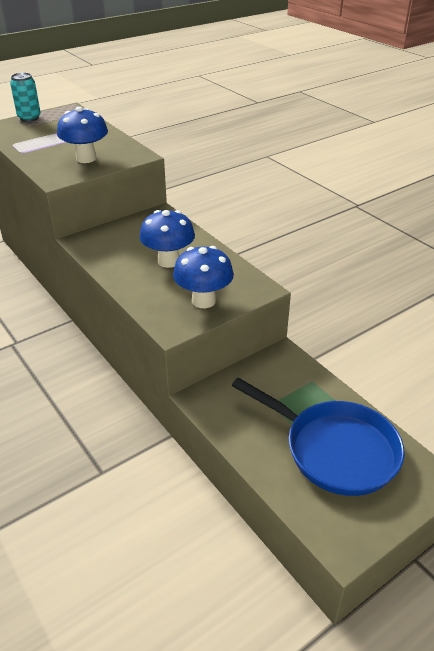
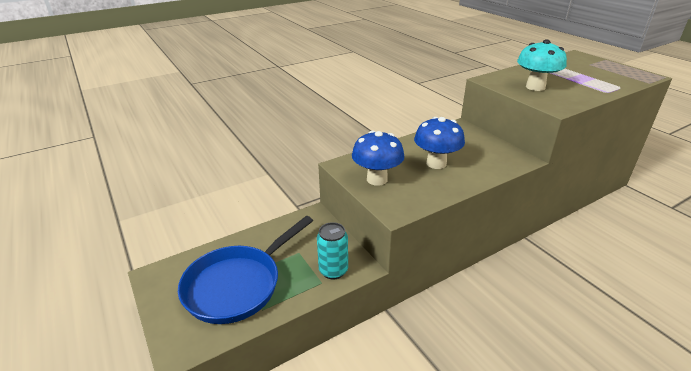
camera: 95 degrees right, 5 degrees down
turquoise can [10,73,41,122] -> turquoise can moved to [317,222,348,280]
blue mushroom [57,107,108,163] -> turquoise mushroom [517,39,567,91]

